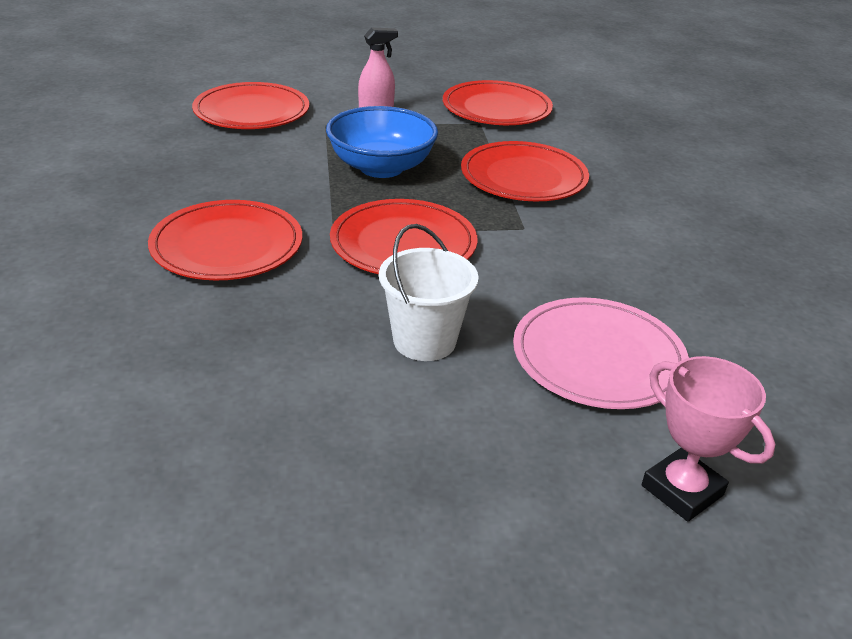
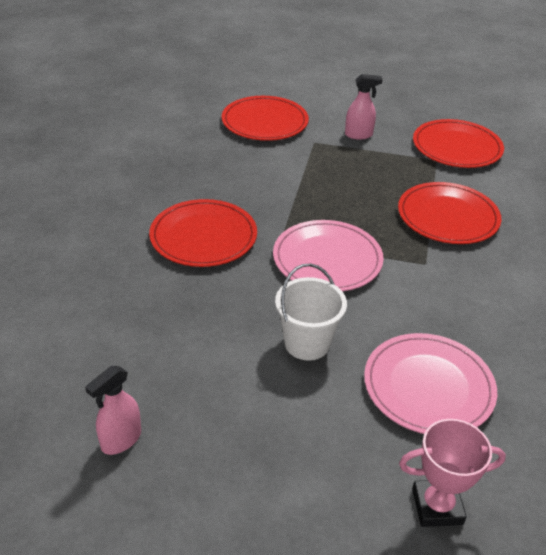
camera: 20 degrees right, 5 degrees up
blue bowl [326,106,438,178] -> none
red plate [330,199,478,274] -> pink plate [273,220,384,291]
pink trophy [642,356,775,522] -> pink trophy turned 75 degrees counterclockwise [399,419,506,527]
none -> pink spray bottle [85,366,141,455]

